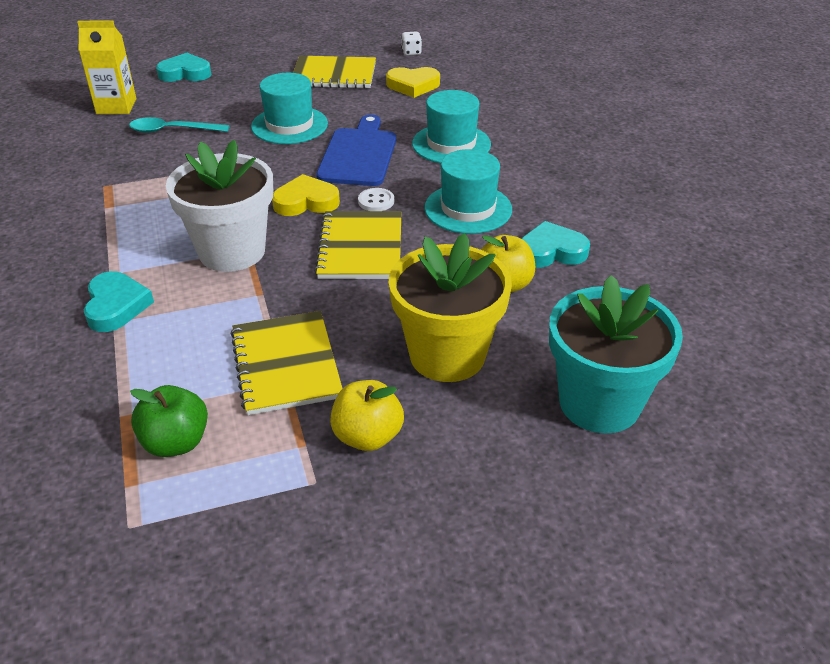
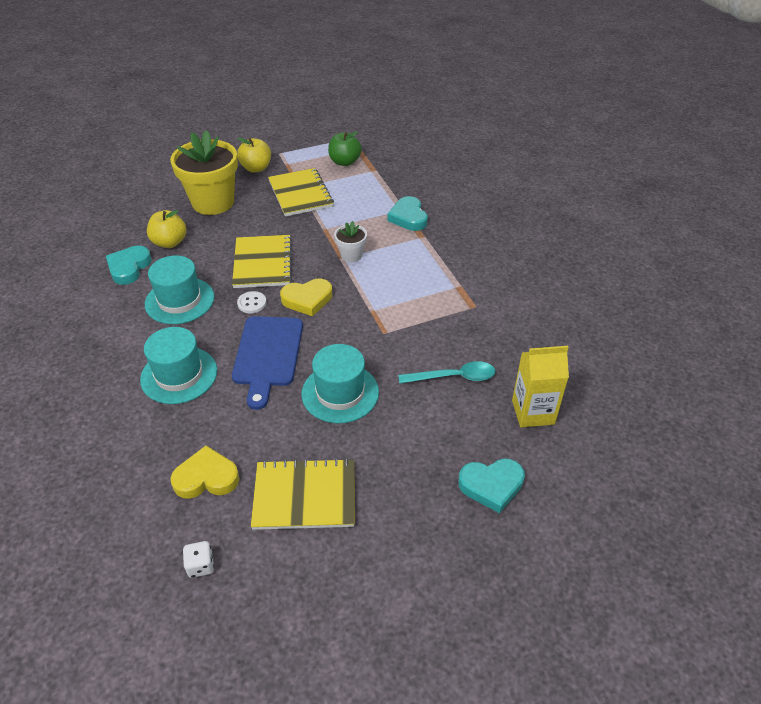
camera: 175 degrees right, 5 degrees up
white flower pot [166,140,273,272] -> white flower pot [334,221,367,262], size x0.47
turquoise heart [521,221,590,268] -> turquoise heart turned 120 degrees clockwise [106,246,152,285]
turquoise flower pot [549,275,683,433] -> none

